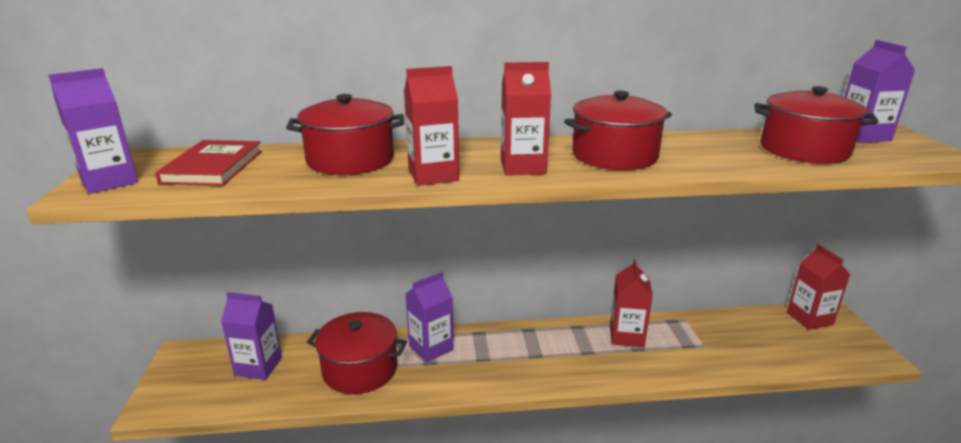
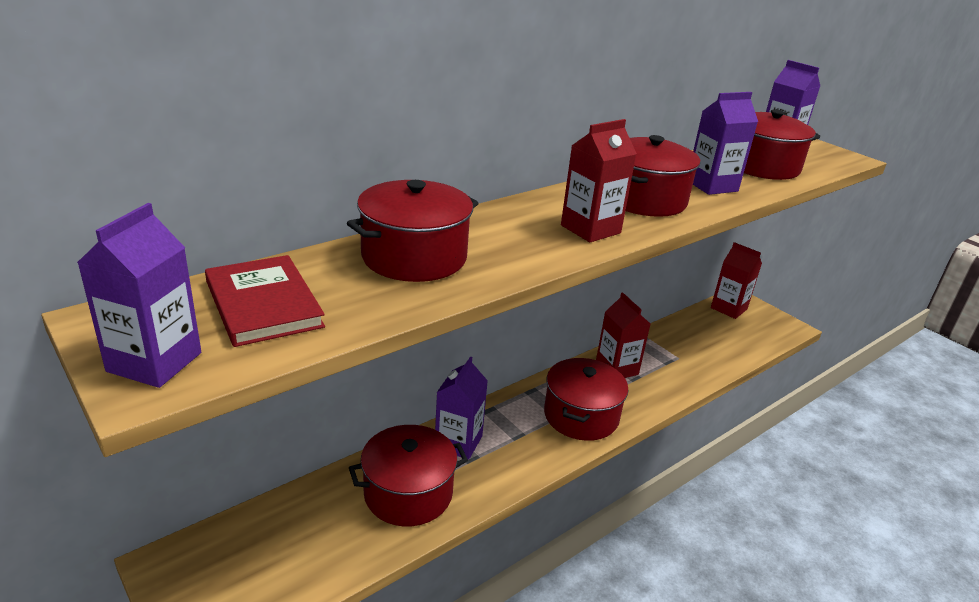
camera: 35 degrees left, 5 degrees up
purple carton [221,292,282,380] -> purple carton moved to [693,92,758,195]
red carton [404,66,459,186] -> none
none -> red pot [544,358,629,441]

